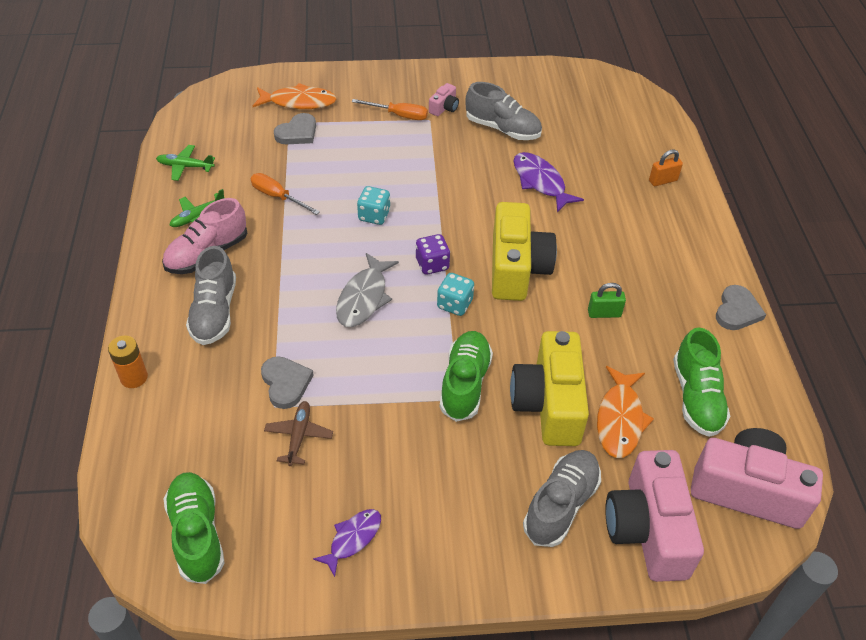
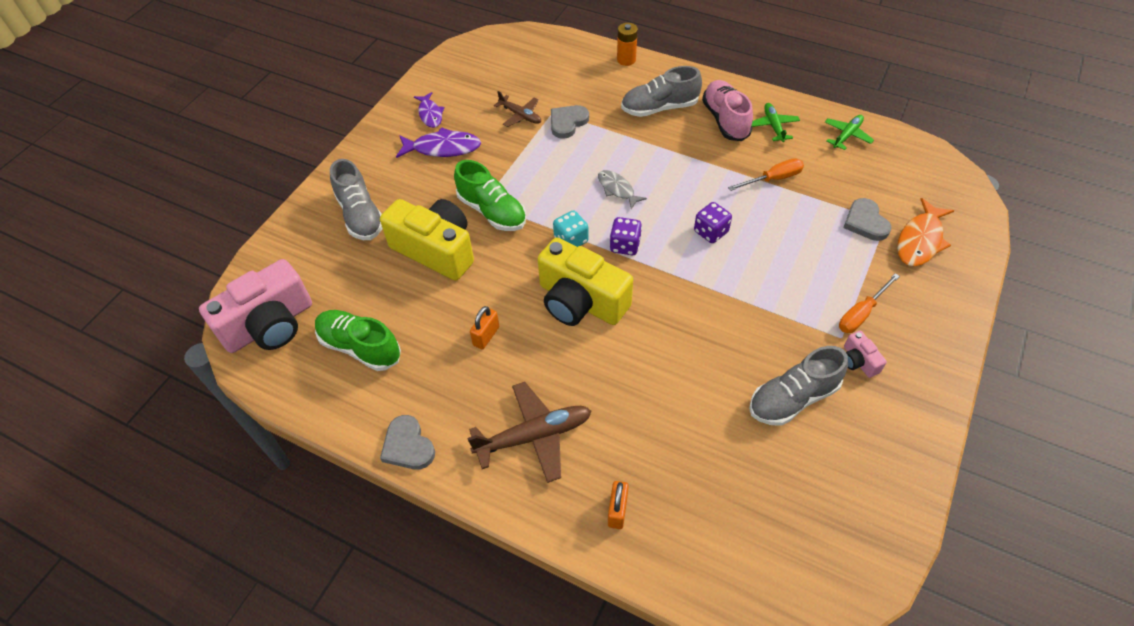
camera: 125 degrees right, 5 degrees up
green shoe [163,472,225,584] -> none
grey shoe [186,246,236,345] -> grey shoe turned 45 degrees counterclockwise [621,66,702,117]
grey heart [261,356,314,409] -> grey heart turned 120 degrees clockwise [551,105,589,139]
grey fish [336,253,399,327] -> grey fish [598,170,647,209], size x0.66
turquoise dice [357,186,390,225] -> purple dice [694,202,732,243]
purple fish [513,152,584,212] -> purple fish moved to [396,127,481,158]
green padlock [588,283,626,318] -> orange padlock [470,306,499,350]
orange fish [597,366,654,458] -> none
pink camera [605,450,704,582] -> none
none -> brown plane [467,382,591,483]

